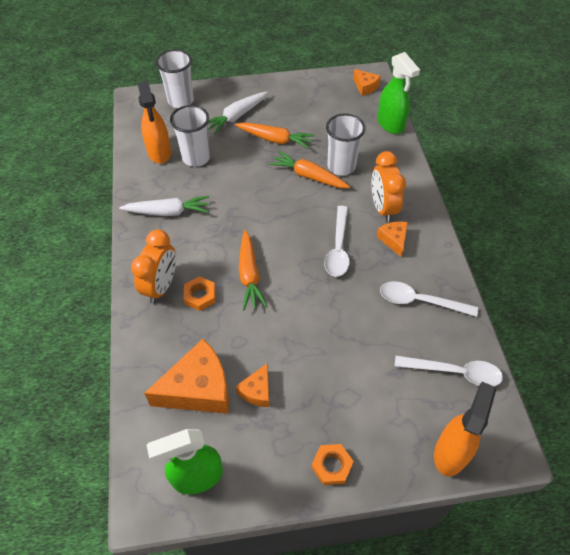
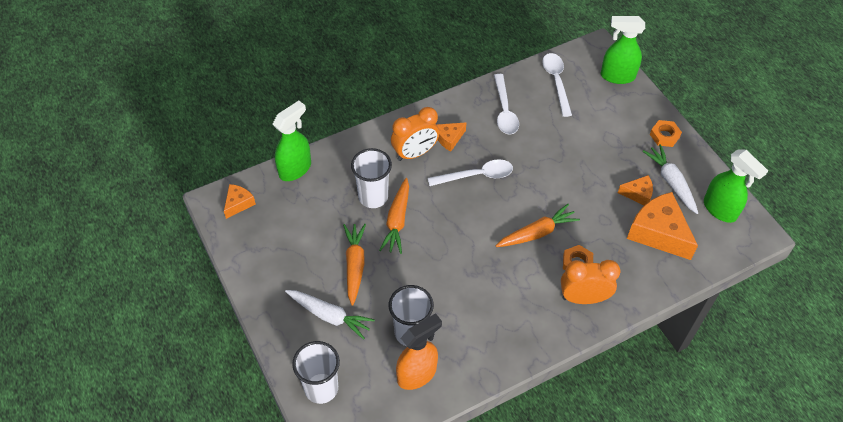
camera: 110 degrees left, 0 degrees up
white carrot [119,196,209,216] -> white carrot moved to [642,144,698,214]
orange spray bottle [434,382,496,476] -> green spray bottle [601,16,645,84]

